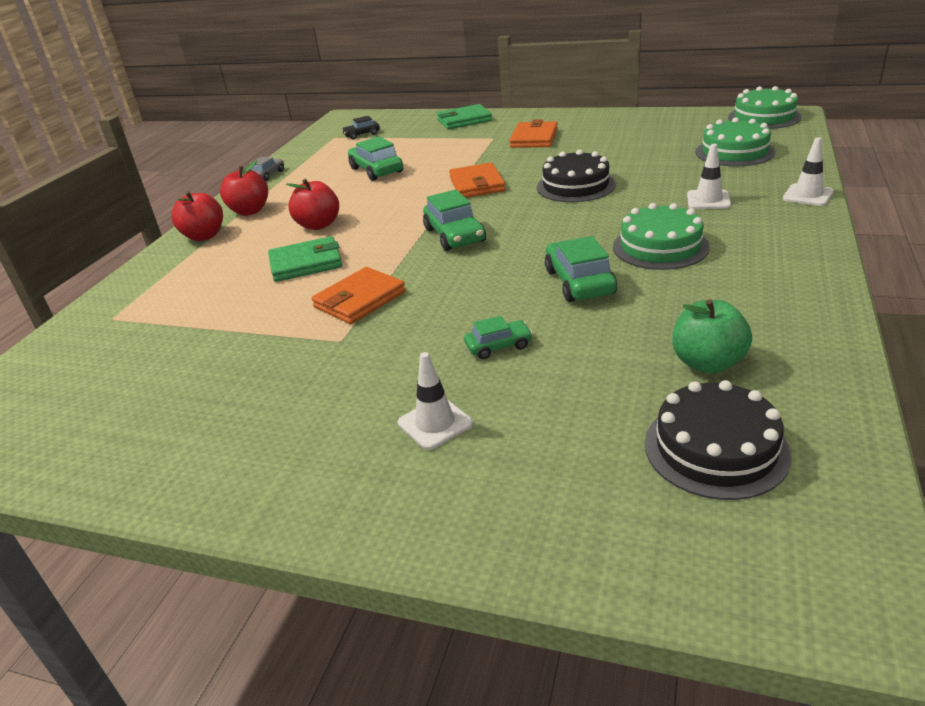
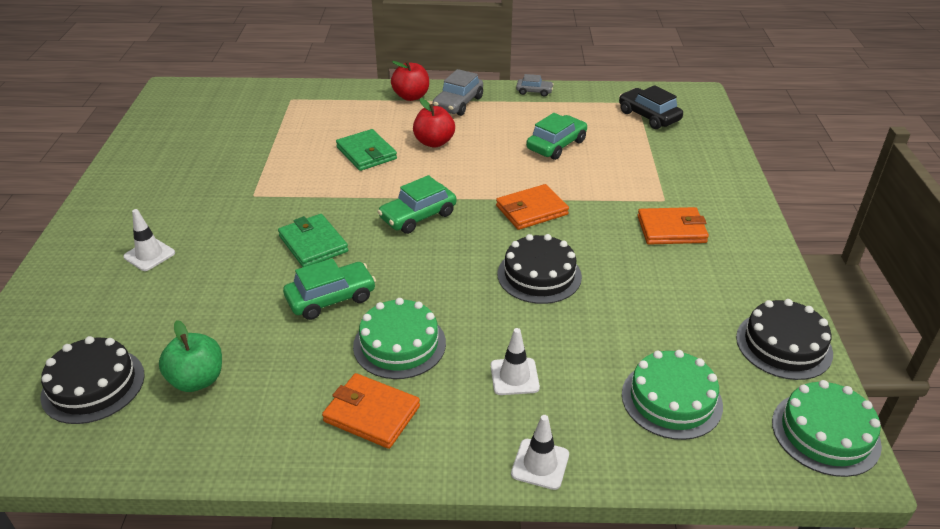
camera: 70 degrees right, 5 degrees up
red apple [220,160,268,216] -> grey car [433,69,483,116]
orange wallet [312,267,406,324] -> orange wallet moved to [322,373,420,449]
black car [342,116,380,139] -> black car [619,85,683,129], size x1.70
green wallet [437,104,492,130] -> green wallet moved to [278,214,348,267]
green car [464,316,533,359] -> none
none -> black cake [736,299,833,380]

